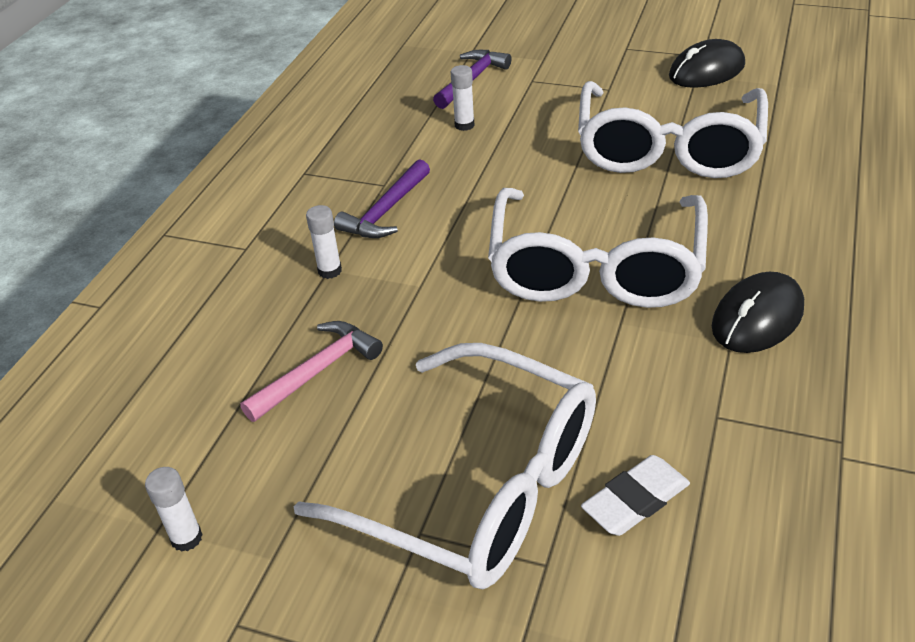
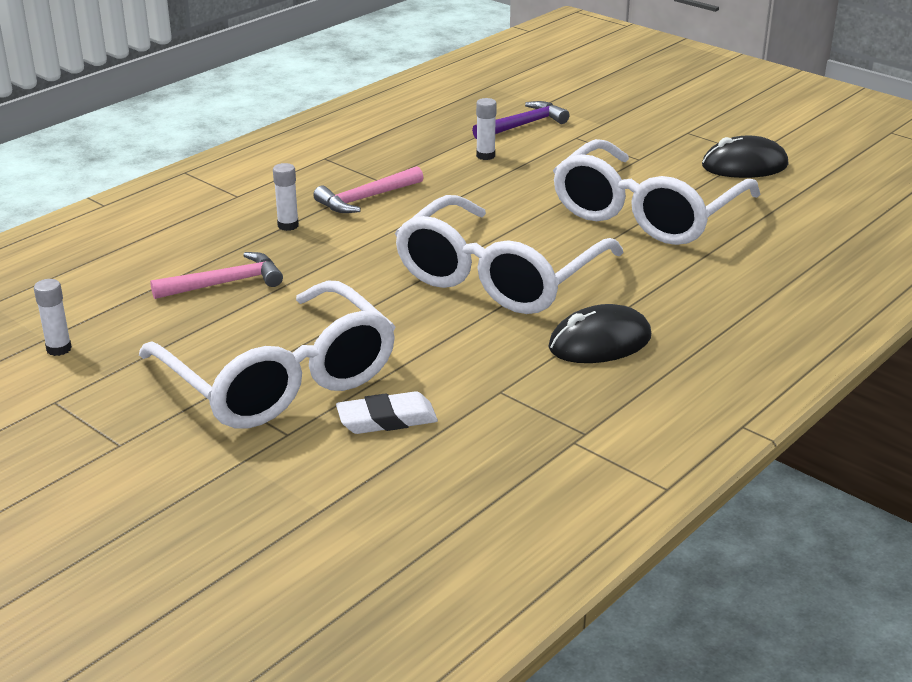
camera: 20 degrees right, 10 degrees down
purple hammer [334,159,430,238] -> pink hammer [313,166,423,213]

